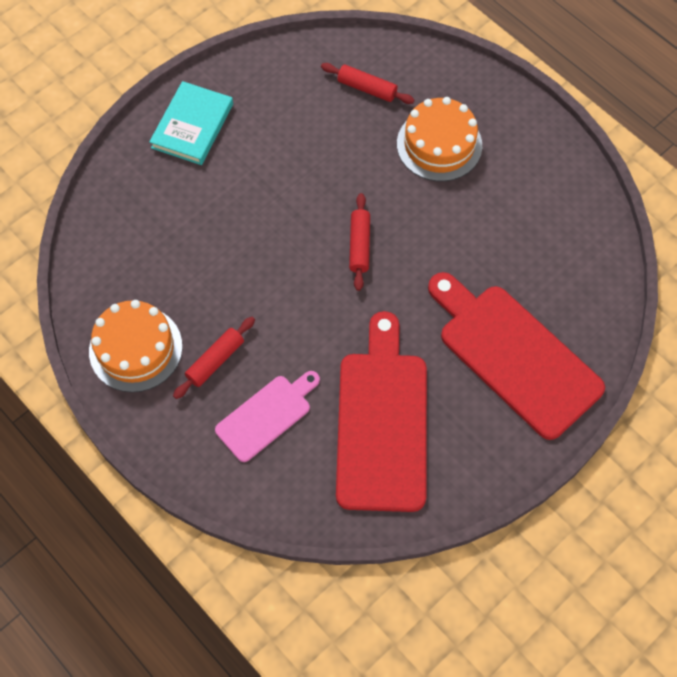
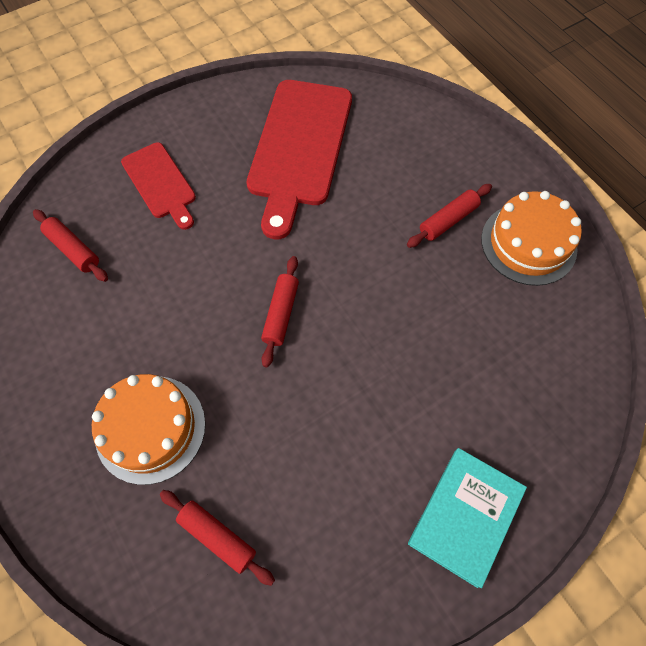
camera: 170 degrees left, 0 degrees up
pink cutting board [215,371,320,462] -> none
red cutting board [428,272,605,440] -> red cutting board [121,142,196,230], size x0.56
none -> red rolling pin [33,209,108,282]

